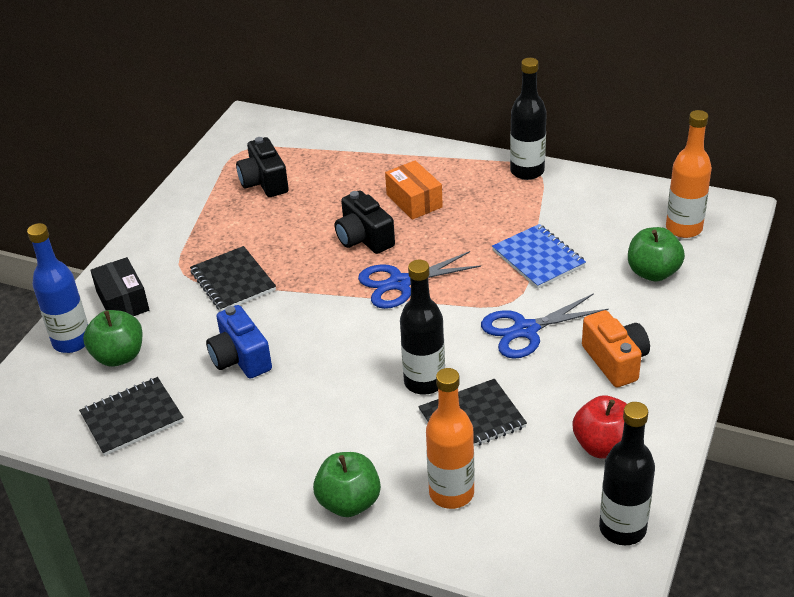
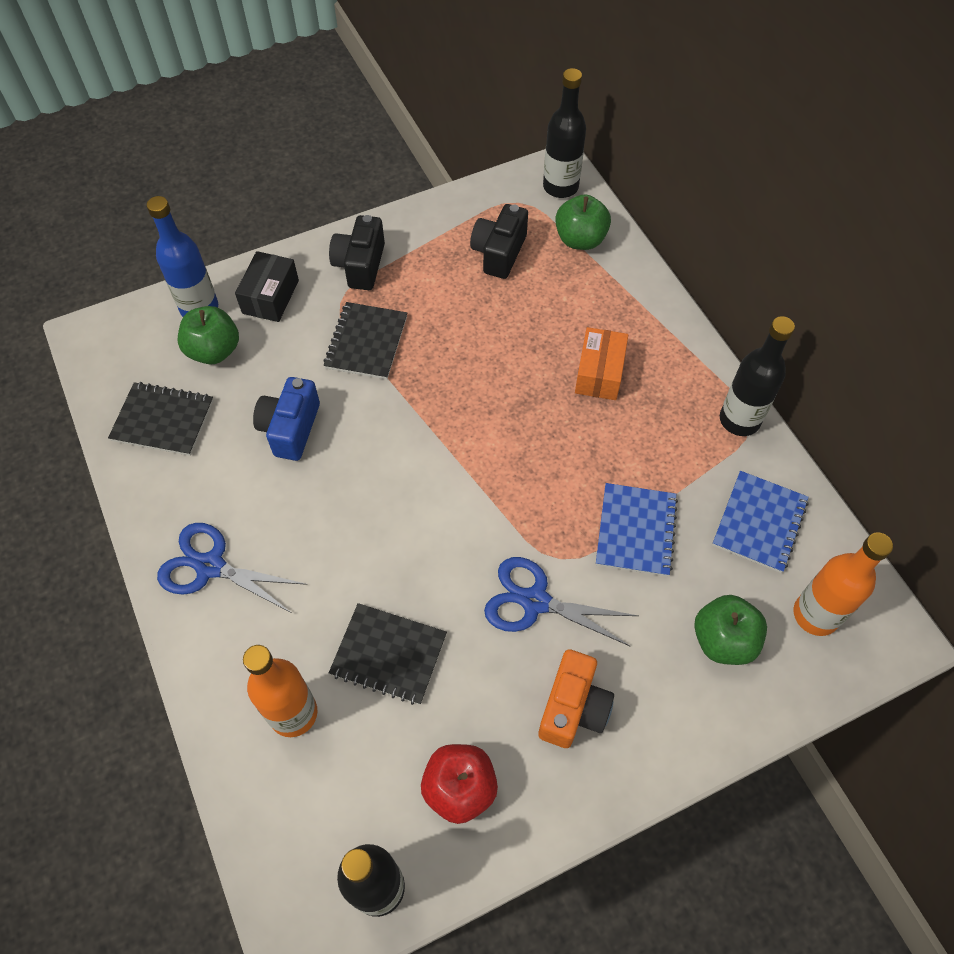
camera: 40 degrees right, 20 degrees up
green apple [313,452,381,517] -> green apple moved to [555,195,611,250]
black camera [335,191,395,254] -> black camera moved to [329,215,385,290]
blue scissors [358,251,481,309] -> blue scissors moved to [157,523,307,613]
black bottle [400,260,445,395] -> black bottle moved to [543,68,586,198]
none -> blue notebook [712,471,809,573]

